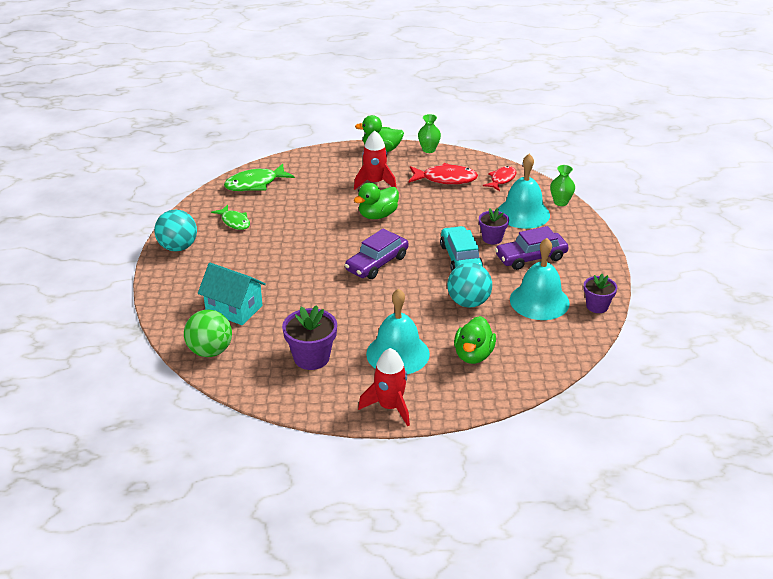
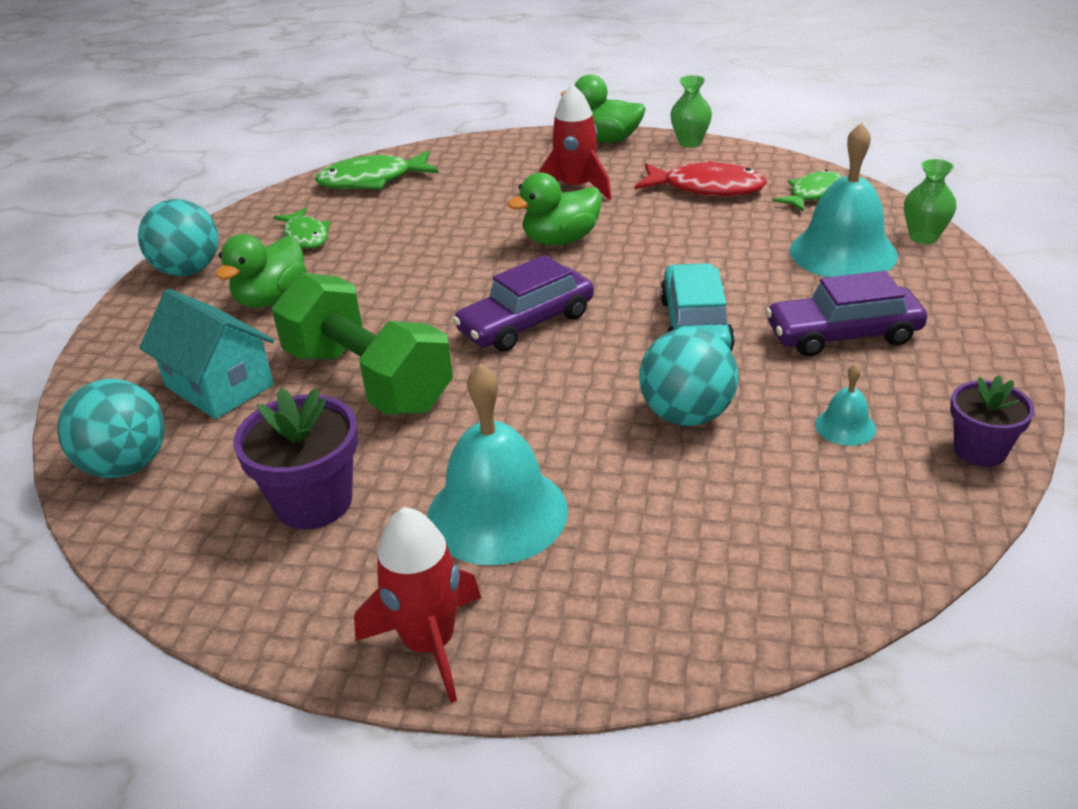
camera: 15 degrees right, 0 degrees up
green ball [184,310,232,357] -> turquoise ball [57,379,165,478]
green duck [454,316,496,364] -> green duck moved to [215,234,306,308]
purple flower pot [479,208,509,244] -> none
red fish [483,166,516,191] -> green fish [773,170,842,211]
turquoise bell [510,238,570,320] -> turquoise bell [815,364,876,446], size x0.45
none -> green dumbbell [272,272,453,415]

